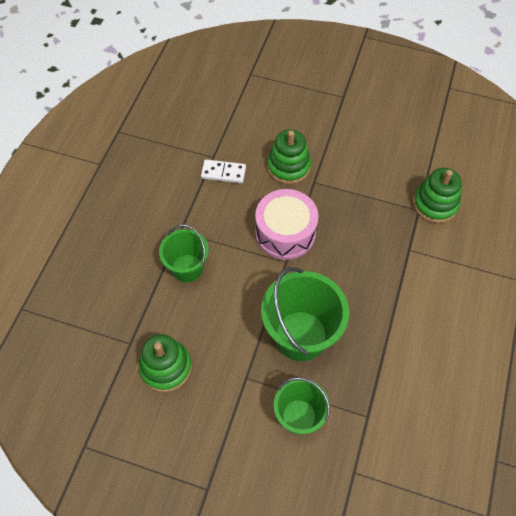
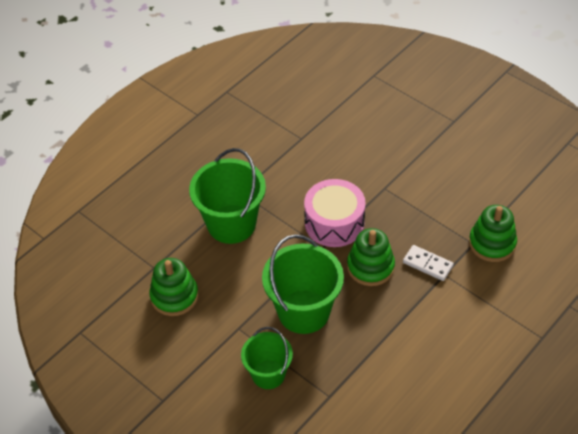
camera: 25 degrees right, 10 degrees down
green bucket [159,224,209,282] -> green bucket [189,148,266,244], size x1.62
white domino [201,159,246,183] -> white domino moved to [403,245,454,281]
green stacking toy [267,129,311,184] -> green stacking toy moved to [347,228,395,286]

